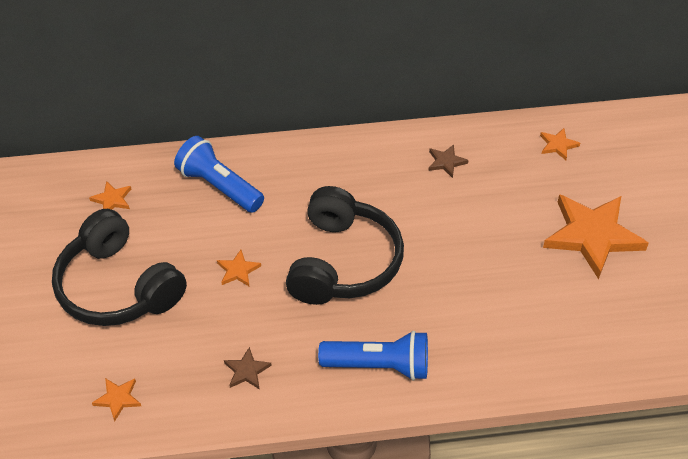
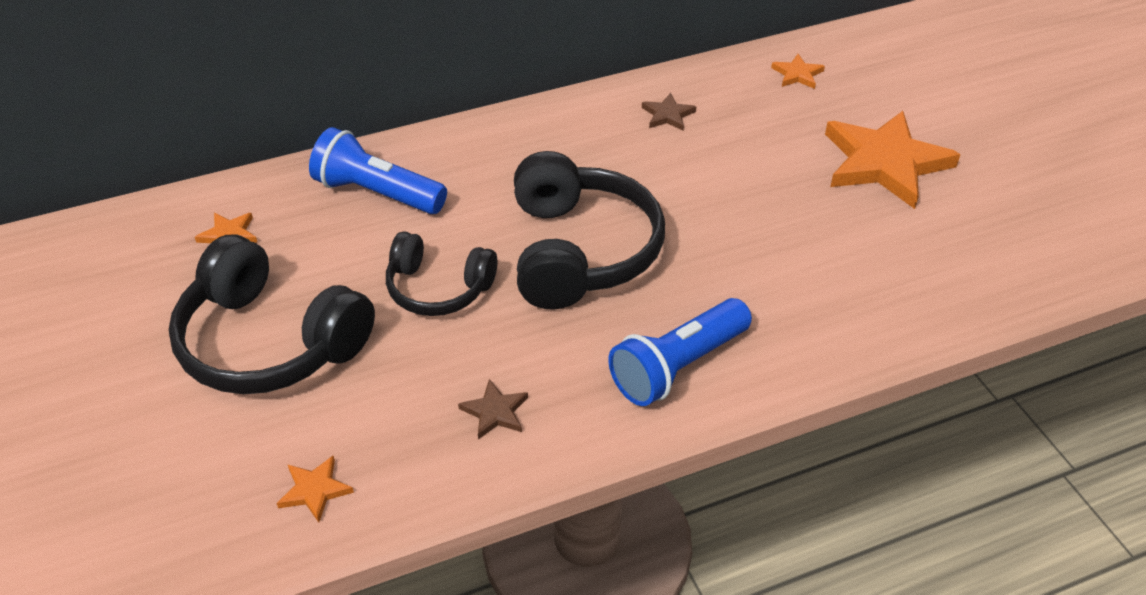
camera: 15 degrees left, 5 degrees down
orange star [217,250,261,286] -> black headphones [386,231,497,316]
blue flashlight [318,331,428,380] -> blue flashlight turned 150 degrees clockwise [608,298,752,406]

